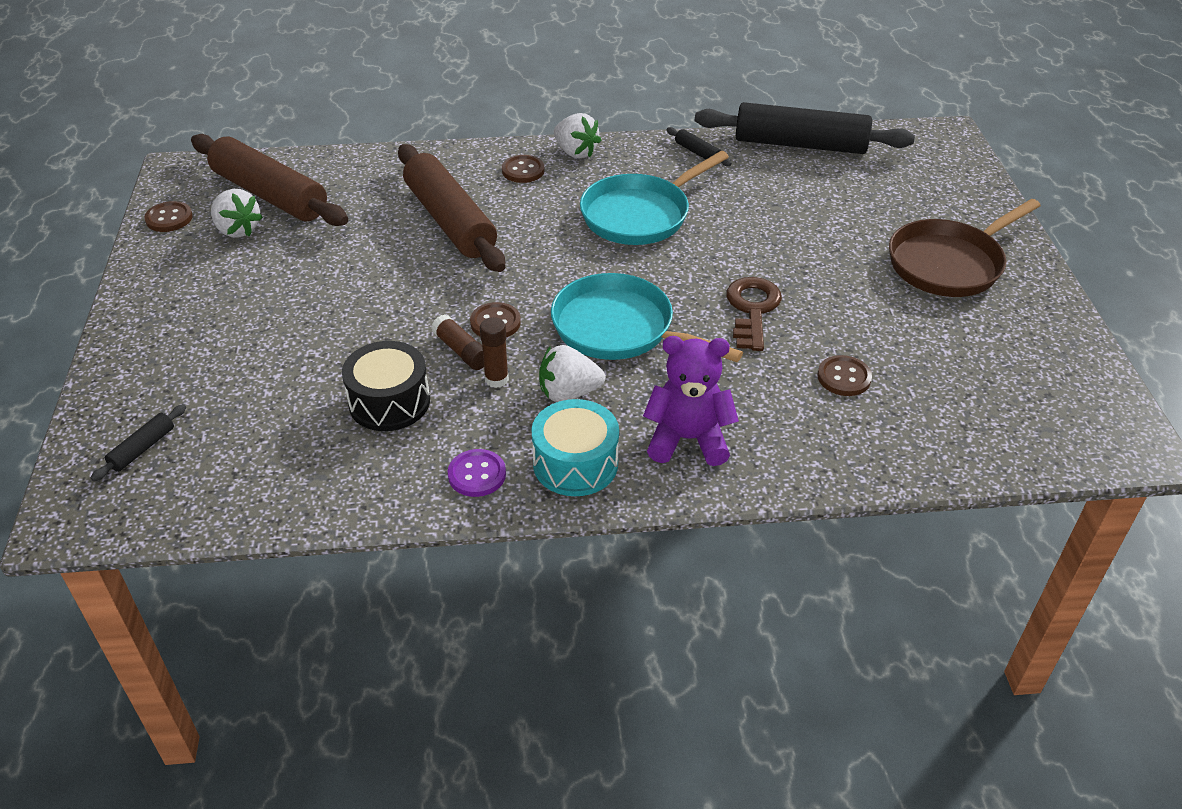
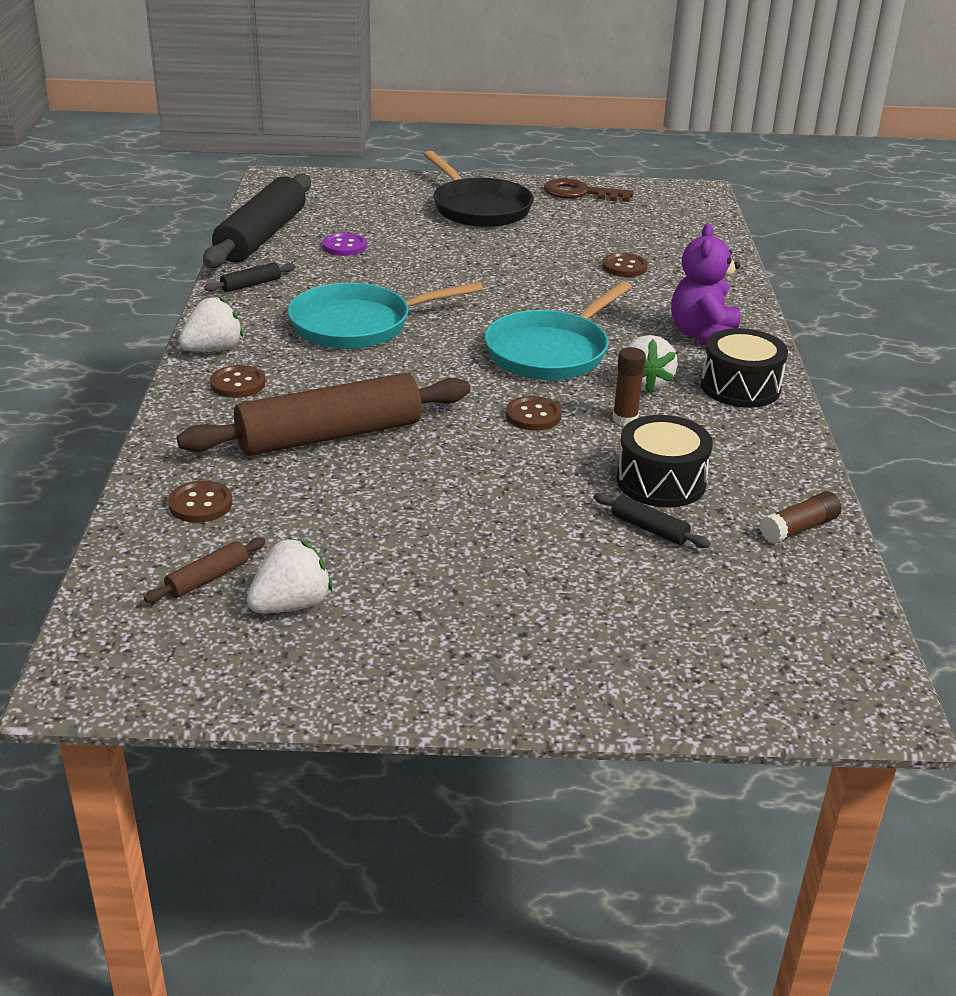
camera: 85 degrees left, 10 degrees down
black rolling pin [91,404,186,481] -> black rolling pin moved to [594,493,711,548]
brown button [144,201,193,232] -> brown button moved to [168,480,232,523]
brown rolling pin [191,134,348,226] -> brown rolling pin [144,538,266,603], size x0.40
brown glue stick [431,314,484,370] -> brown glue stick moved to [760,491,841,544]
purple button [447,449,506,497] -> purple button moved to [322,233,367,256]
turquoise drum [531,399,619,496] -> black drum [701,328,788,408]
turquoise pan [580,151,729,245] -> turquoise pan turned 105 degrees clockwise [288,282,483,349]
brown key [726,277,782,351] -> brown key moved to [544,178,634,202]
brown pan [889,199,1041,297] -> black pan [424,151,534,227]

